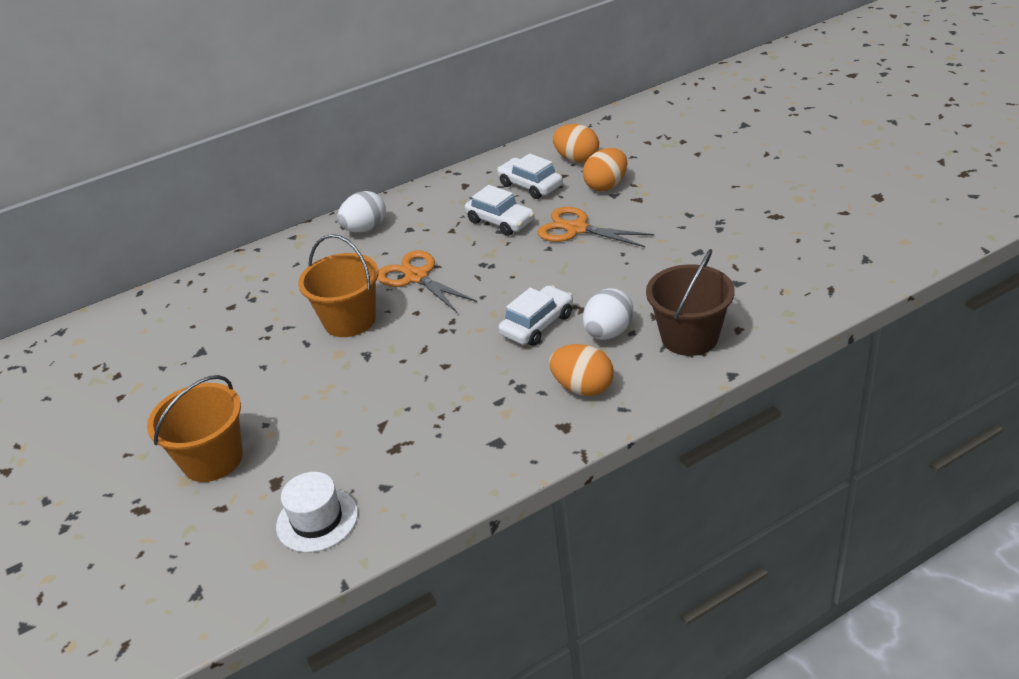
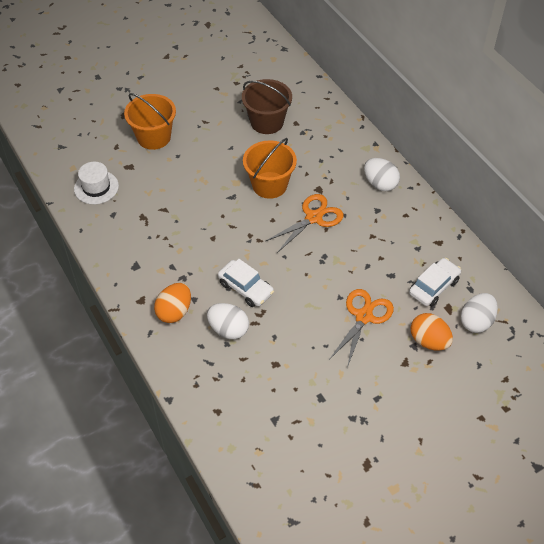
camera: 85 degrees right, 15 degrees up
white car [465,185,535,236] -> none
orange egg [553,124,599,163] -> white egg [461,293,498,333]
brown bucket [646,249,735,356] -> brown bucket moved to [242,79,292,134]

